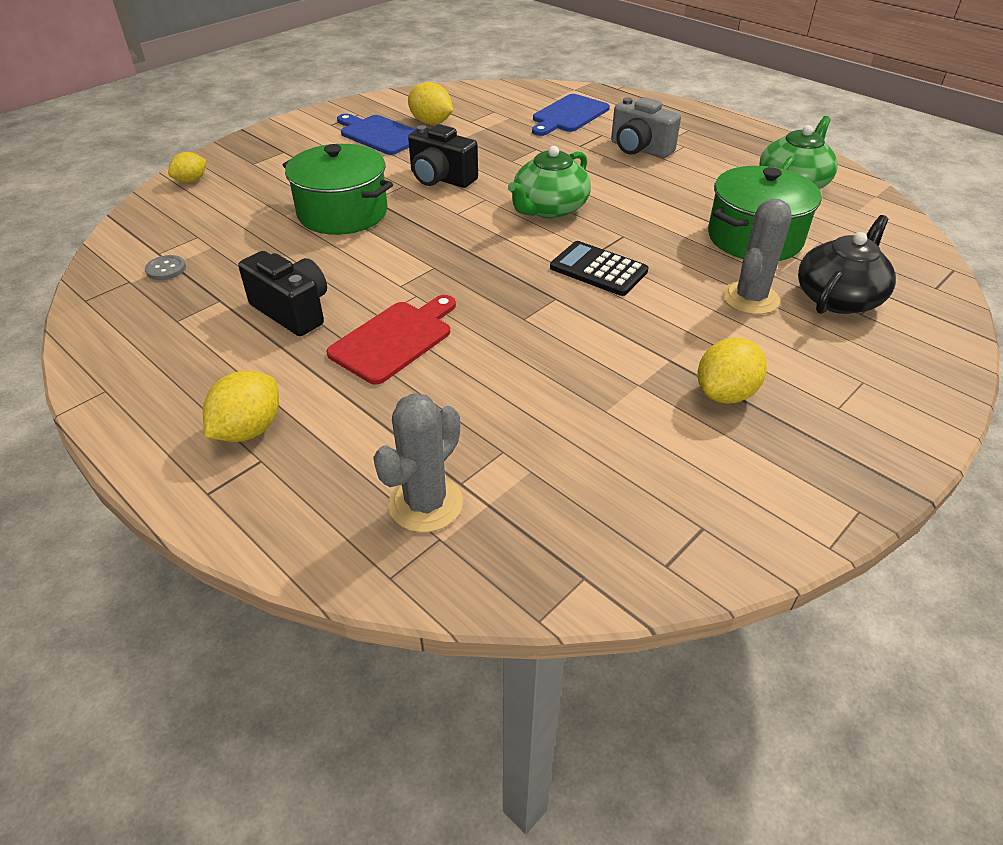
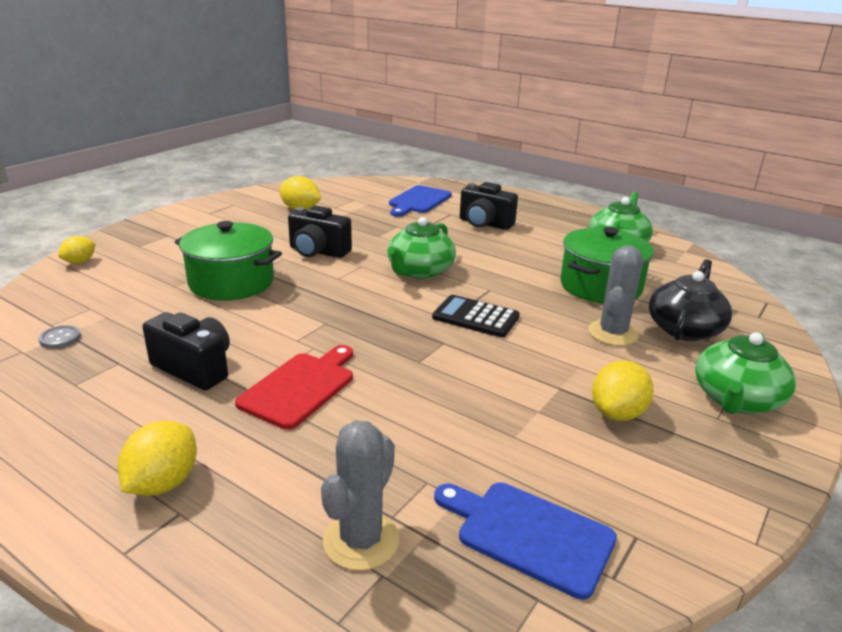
camera: 10 degrees left, 15 degrees down
blue cutting board [337,114,416,155] -> blue cutting board moved to [434,482,617,600]
grey camera [611,97,681,158] -> black camera [460,182,518,230]
none -> green teapot [695,332,796,414]

